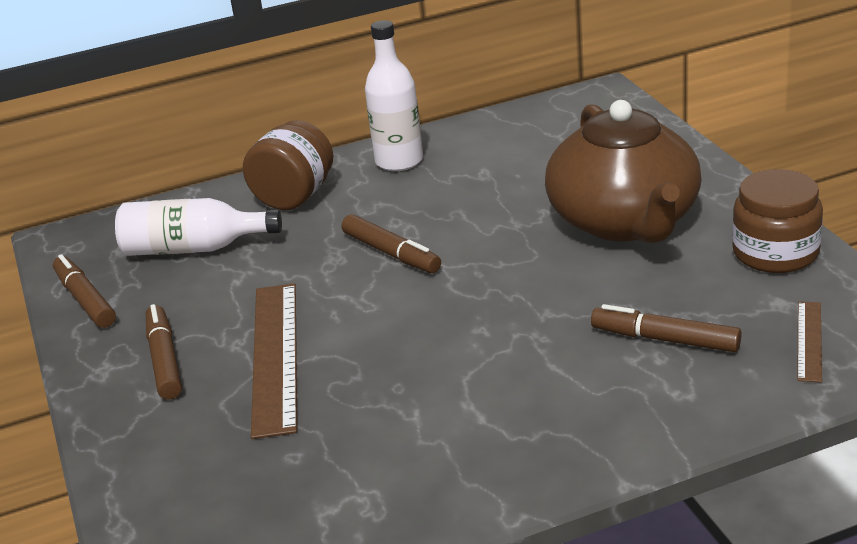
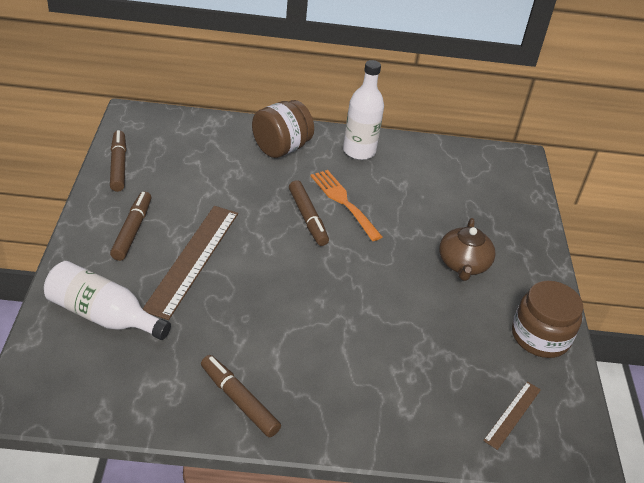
camera: 15 degrees right, 10 degrees up
white bottle [115,198,282,256] -> white bottle moved to [44,261,171,340]
brown teapot [545,100,702,243] -> brown teapot [439,218,496,281], size x0.52
brown marker [591,304,741,352] -> brown marker moved to [201,355,281,438]
none -> orange fork [311,170,382,241]

